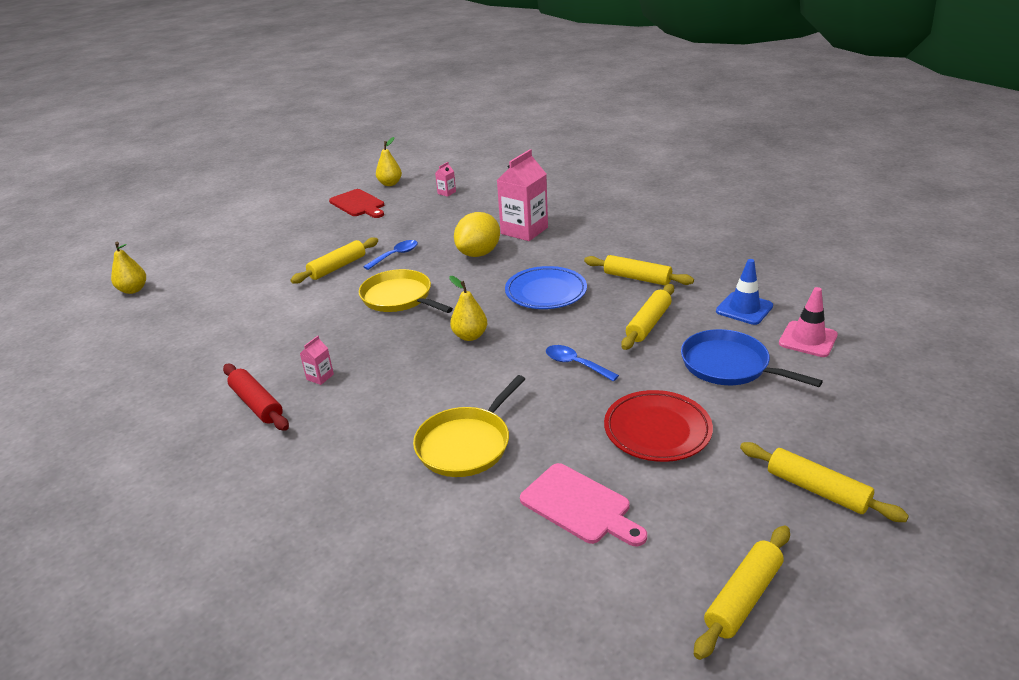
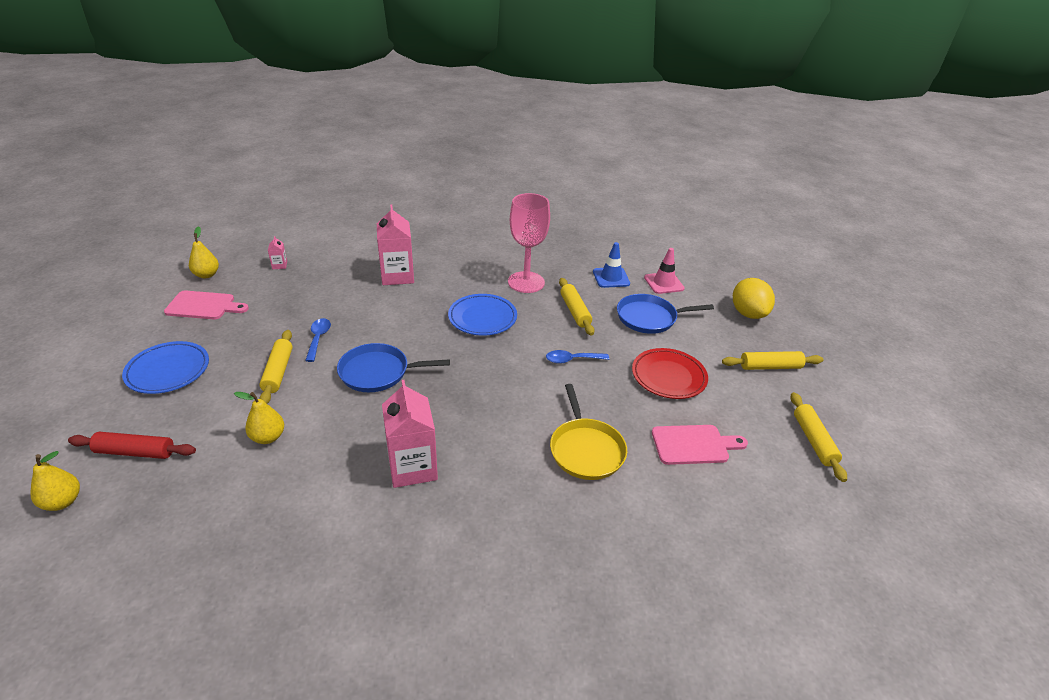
camera: 50 degrees left, 5 degrees up
red rolling pin [223,364,289,431] -> red rolling pin moved to [68,432,196,459]
pink carton [300,336,334,385] -> pink carton [382,380,438,488], size x2.33
red cutting board [329,189,384,218] -> pink cutting board [164,290,249,319]
yellow pan [359,269,453,313] -> blue pan [337,343,450,392]
yellow pear [449,276,487,341] -> yellow pear moved to [234,392,284,444]
yellow lemon [454,212,500,257] -> yellow lemon moved to [733,278,775,319]
yellow rolling pin [584,255,694,285] -> pink goblet [508,193,550,293]
none -> blue plate [122,341,209,394]

